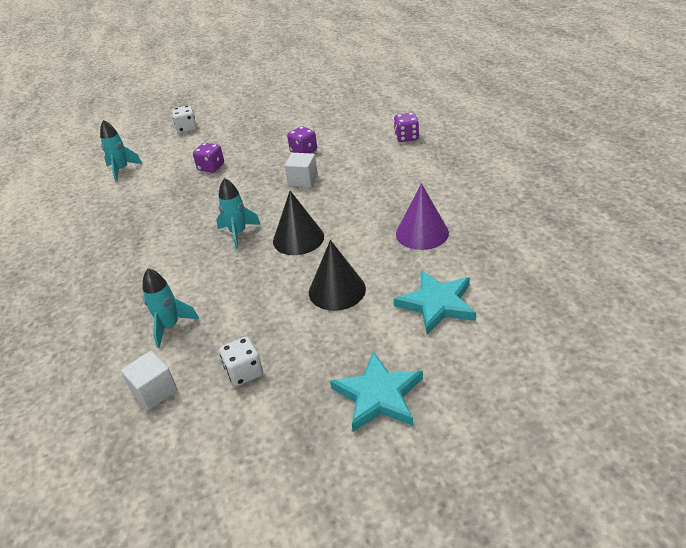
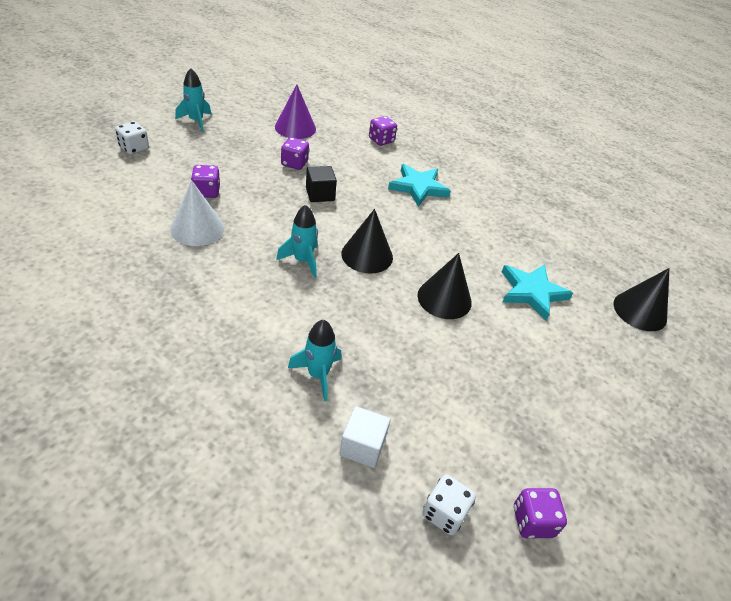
camera: 40 degrees left, 5 degrees up
turquoise rocket [100,120,142,182] -> turquoise rocket moved to [175,68,211,132]
white dice [219,337,263,386] -> white dice moved to [422,474,476,535]
white cube [285,153,318,187] -> black cube [306,166,337,202]
turquoise star [330,351,423,432] -> turquoise star moved to [388,164,451,207]
purple cone [396,184,449,250] -> purple cone moved to [275,84,316,139]
none -> white cone [170,180,224,246]
none -> purple dice [514,488,567,538]
none -> black cone [613,268,669,331]

